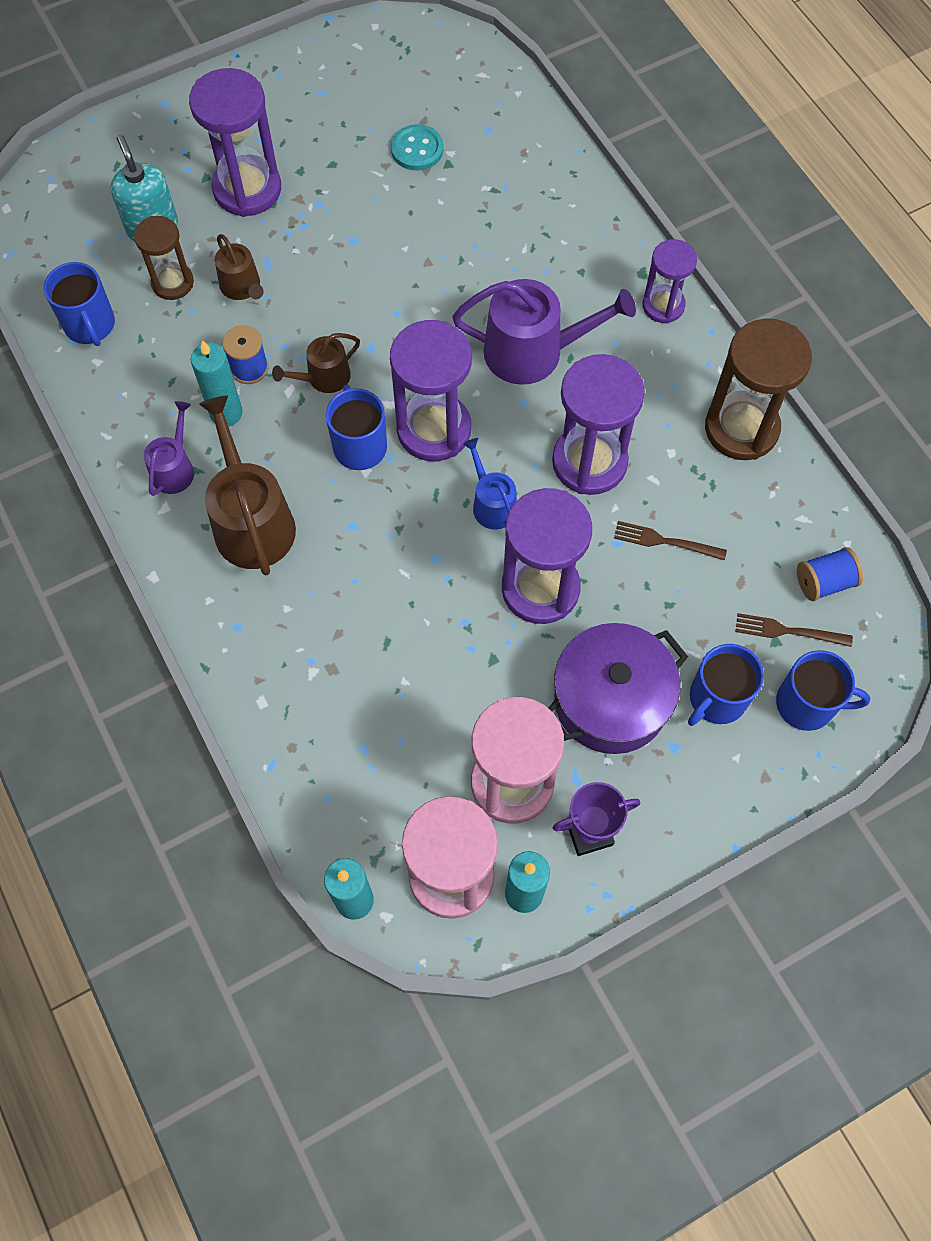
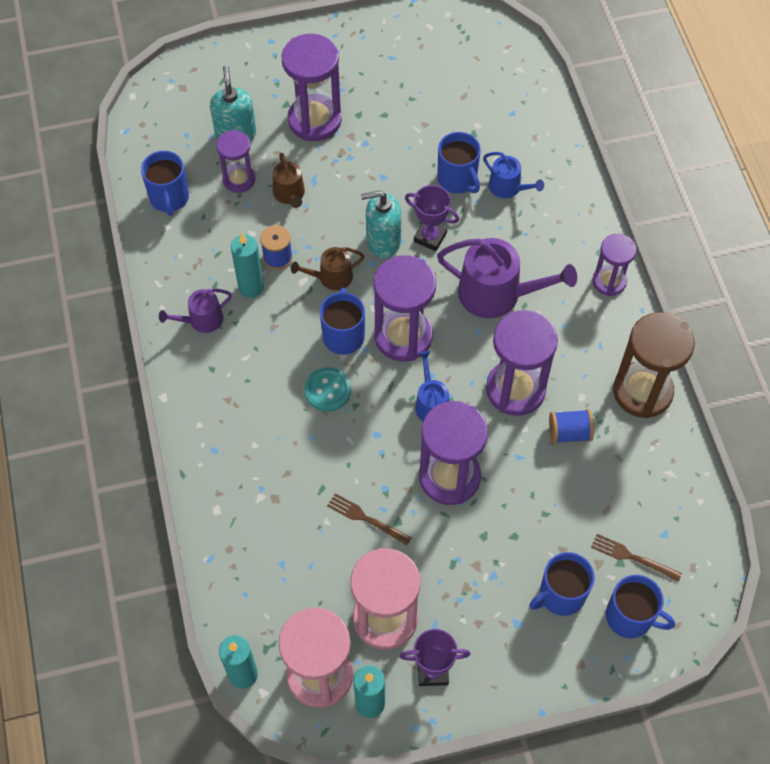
camera: 15 degrees right, 5 degrees down
brown hourglass [134,216,194,300] -> purple hourglass [216,130,255,193]
purple watering can [144,401,194,496] -> purple watering can turned 150 degrees counterclockwise [159,289,232,333]
brown watering can [199,395,296,575] -> none
turquoise button [391,124,444,171] -> turquoise button moved to [305,367,351,412]
purple pot [548,623,688,754] -> none
brown fork [614,521,727,560] -> brown fork moved to [327,493,411,546]
blue spool [797,547,863,601] -> blue spool moved to [549,409,594,444]
none -> turquoise soap dispenser [361,191,401,258]
none -> purple trophy [405,185,459,251]
none -> blue mug [437,132,481,193]
none -> blue watering can [483,152,544,198]

